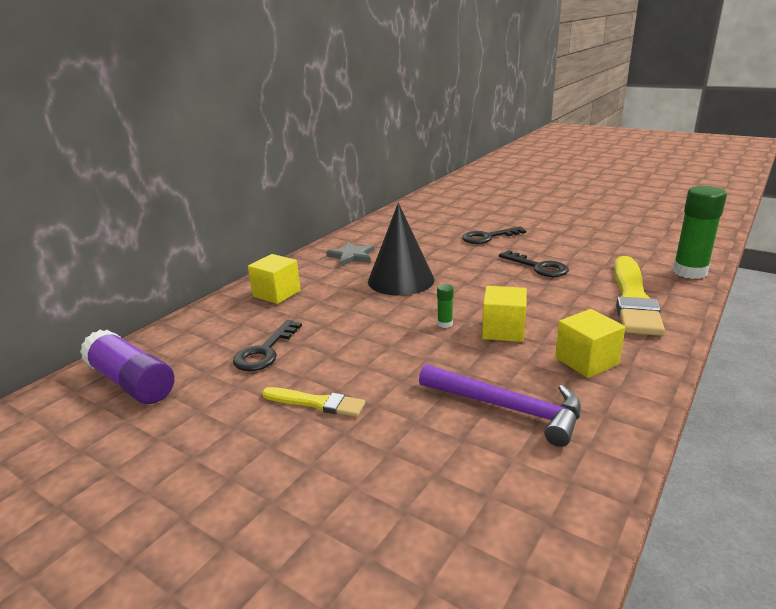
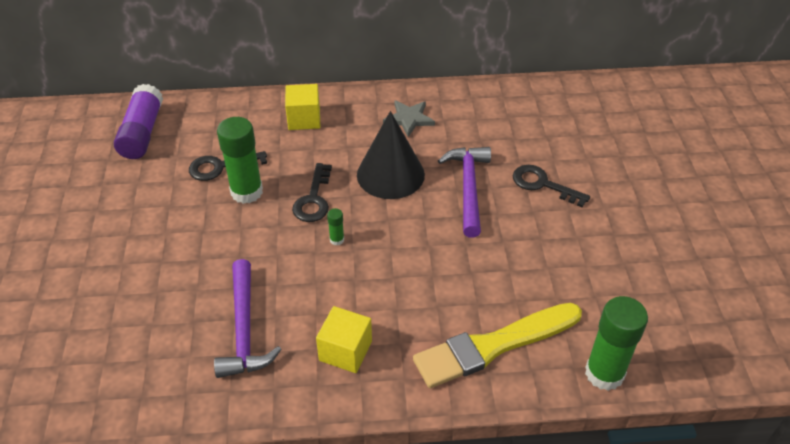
camera: 50 degrees right, 20 degrees up
yellow brush [262,387,365,417] -> none
yellow cube [482,286,527,342] -> none
black key [499,250,569,277] -> black key moved to [292,163,332,222]
none -> green glue stick [217,117,263,204]
none -> purple hammer [438,147,491,237]

